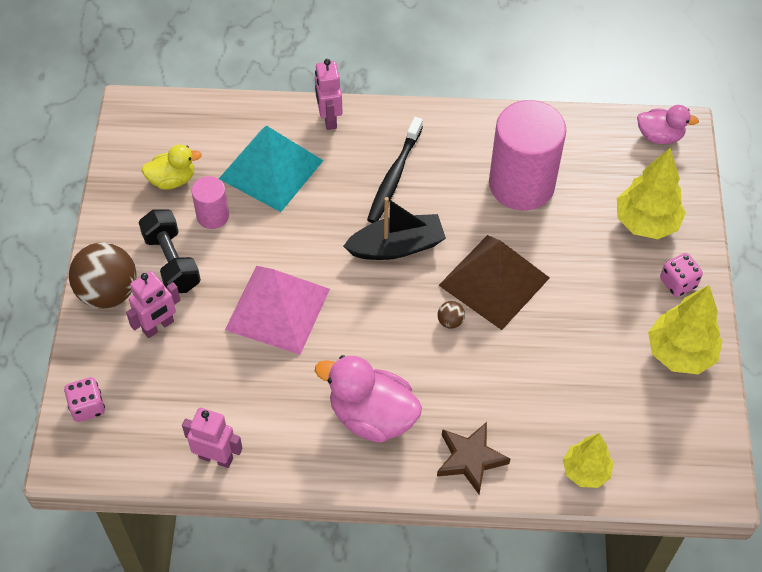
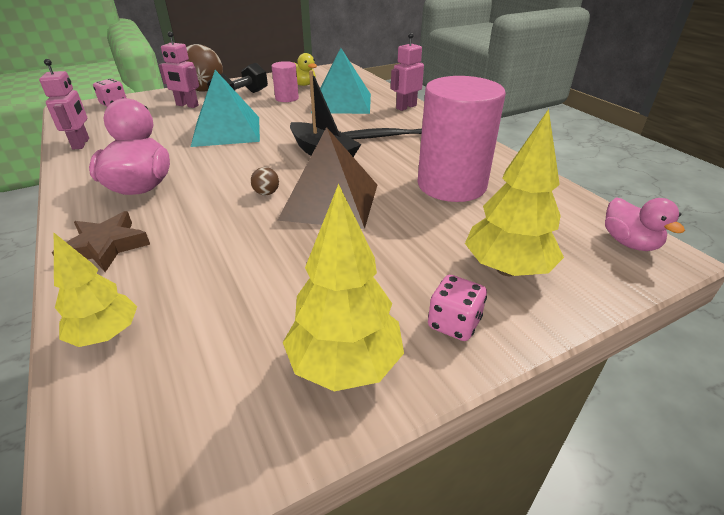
camera: 60 degrees right, 20 degrees down
pink pyramid [225,266,330,355] -> turquoise pyramid [191,70,260,147]

